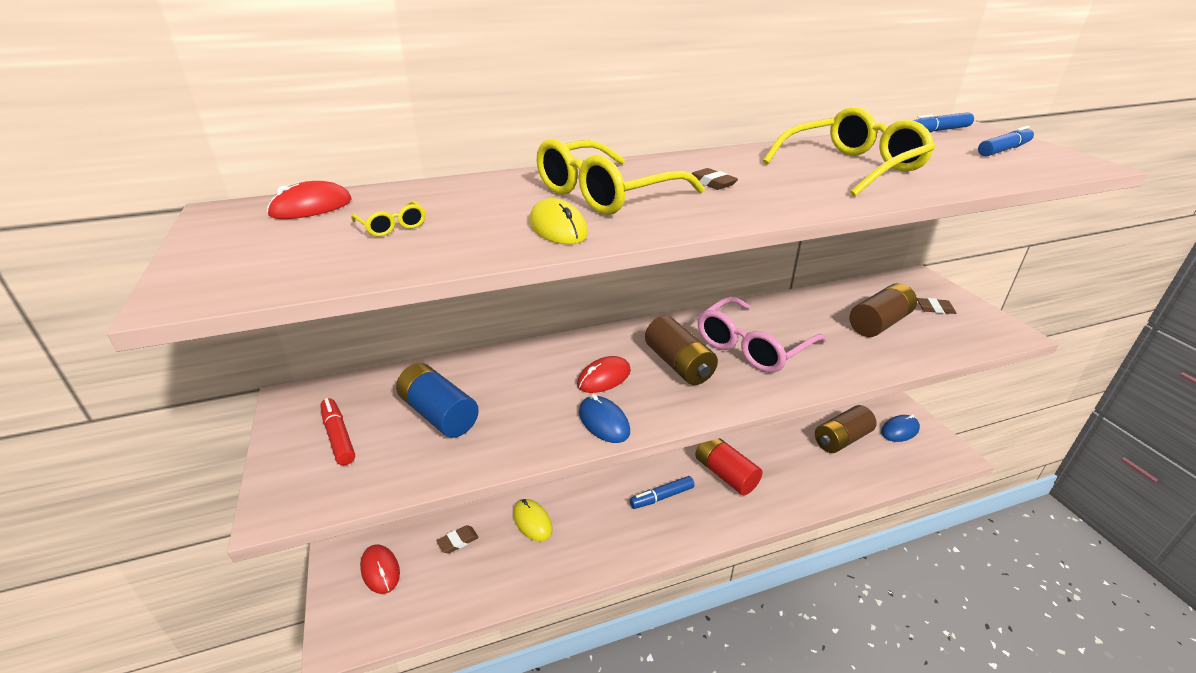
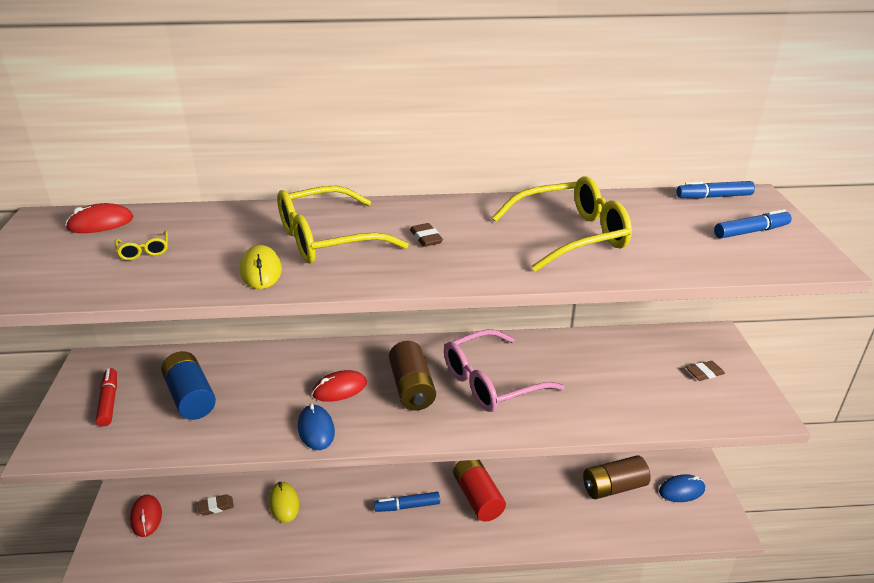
camera: 15 degrees right, 0 degrees up
brown battery [850,283,917,337] -> none
brown eraser [917,298,957,314] -> brown eraser turned 45 degrees counterclockwise [687,361,725,381]

